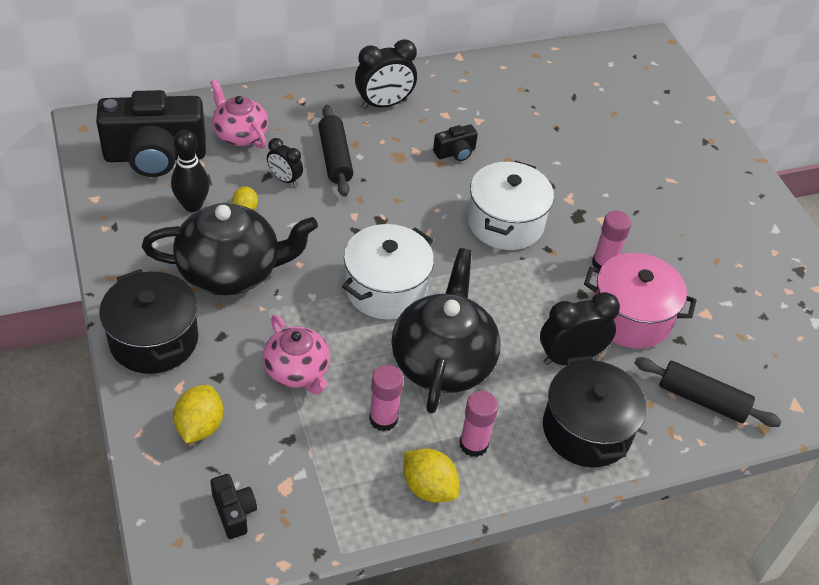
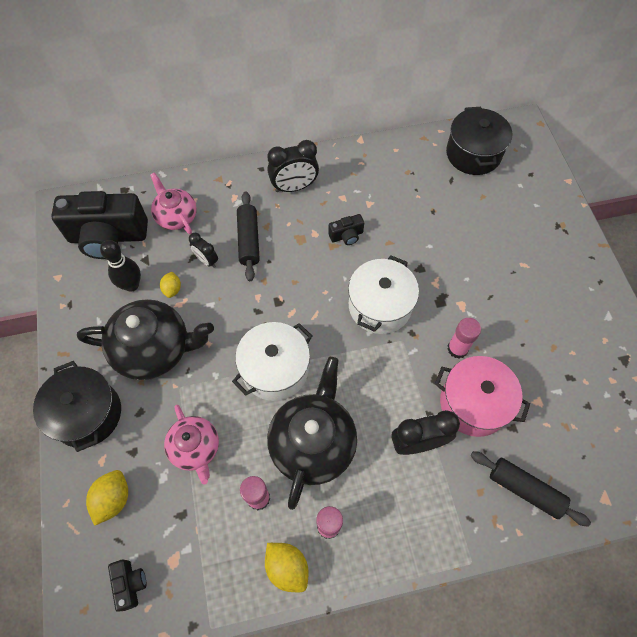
camera: 10 degrees right, 15 degrees up
black pot [543,356,647,467] -> black pot moved to [446,107,513,175]

